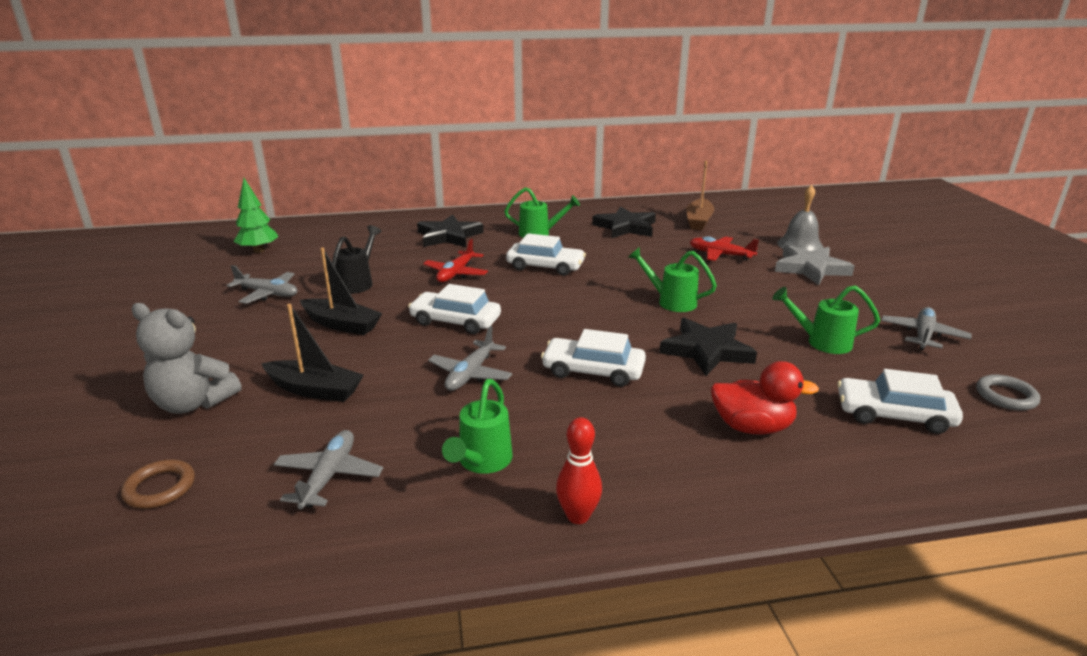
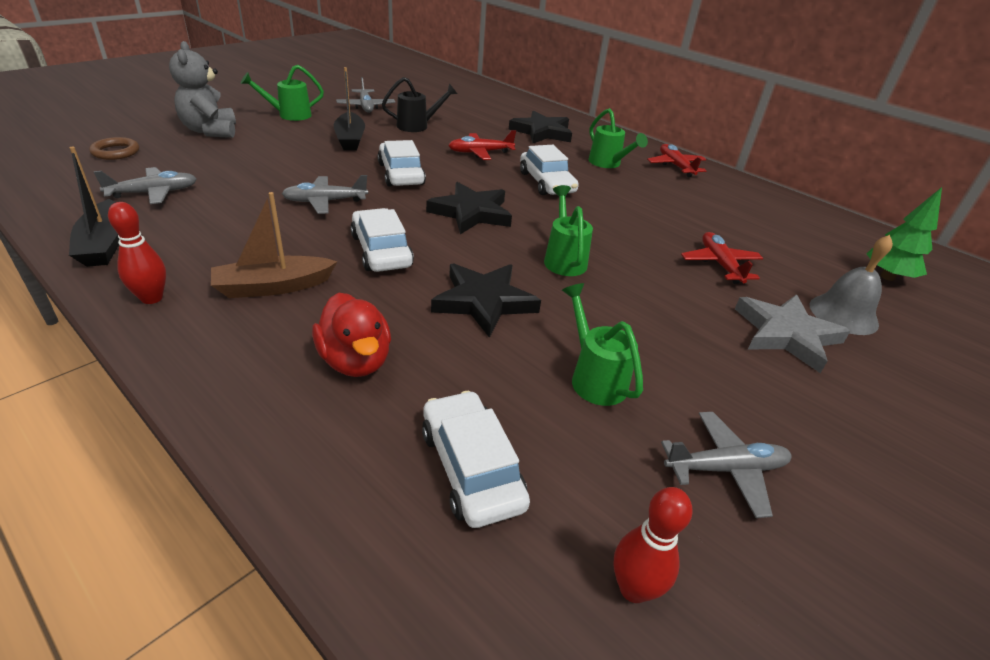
camera: 50 degrees right, 10 degrees up
green tree [234,178,279,253] -> green tree moved to [867,187,942,281]
black boat [261,304,364,402] -> black boat moved to [69,147,120,267]
green watering can [442,379,513,474] -> green watering can moved to [241,65,324,121]
black star [592,206,656,238] -> black star moved to [426,182,512,234]
brown boat [686,161,714,230] -> brown boat moved to [211,192,337,298]
grey ring [976,375,1040,410] -> red bowling pin [614,487,693,603]
none -> red plane [647,144,706,177]

